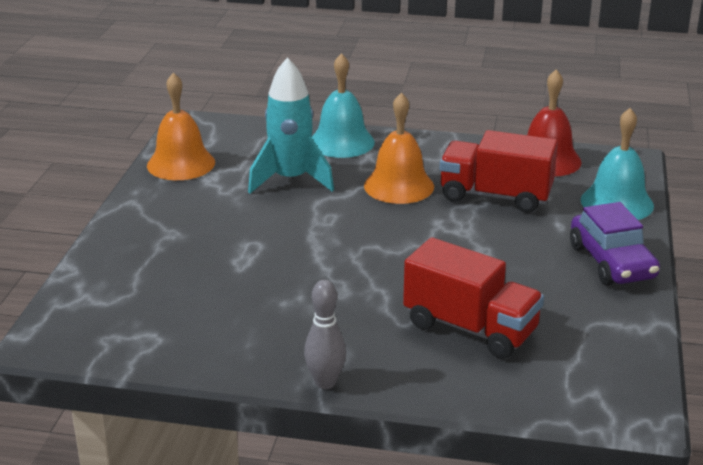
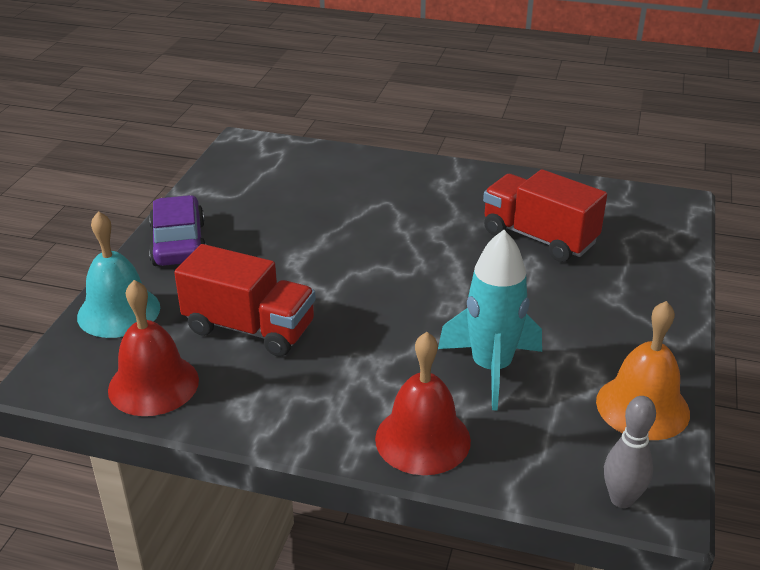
camera: 175 degrees left, 5 degrees up
grey bowling pin [304,280,346,389] -> grey bowling pin moved to [604,396,656,508]
turquoise bell [312,53,375,158] -> red bell [375,332,471,475]
orange bell [364,93,434,204] -> none
red truck [403,237,544,359] -> red truck moved to [483,169,607,262]

